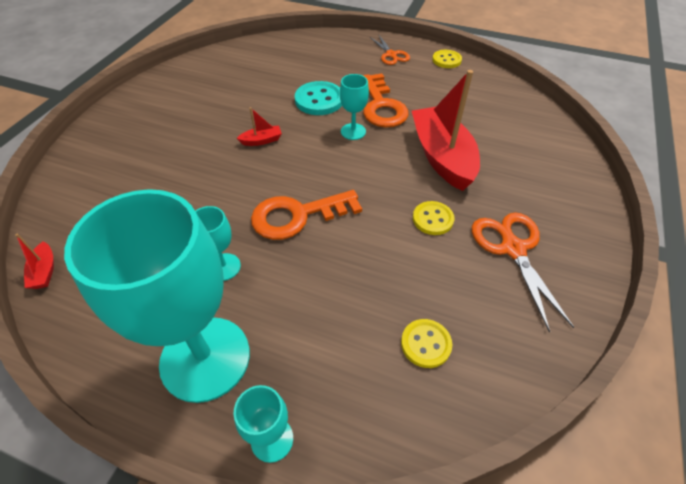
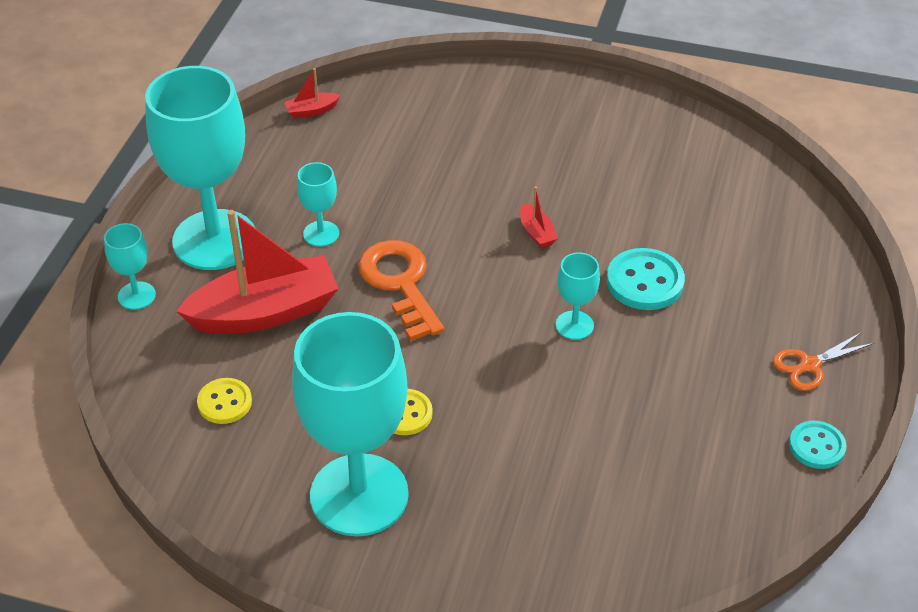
camera: 85 degrees right, 5 degrees down
orange key [363,73,409,127] -> none
red boat [412,70,480,191] -> red boat moved to [176,210,339,334]
yellow button [432,50,462,68] -> turquoise button [789,421,847,469]
orange scissors [472,212,574,333] -> turquoise goblet [292,312,409,537]

